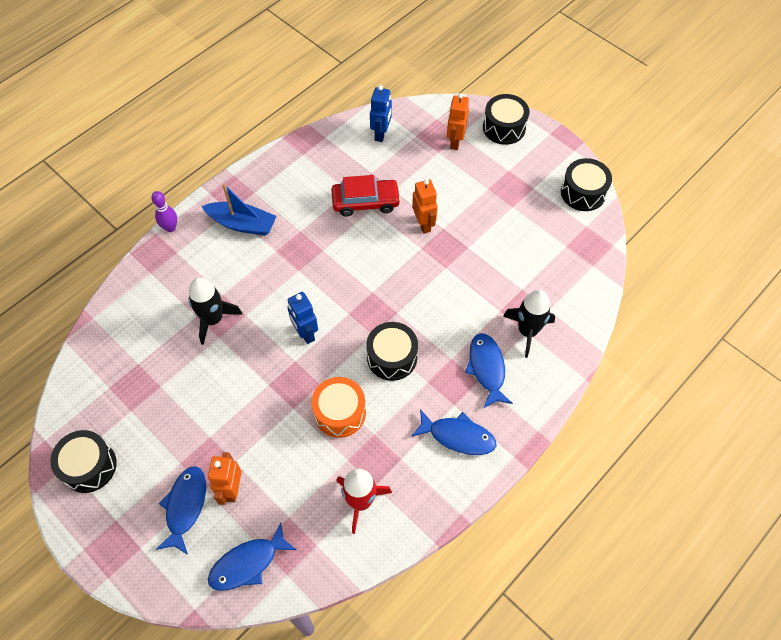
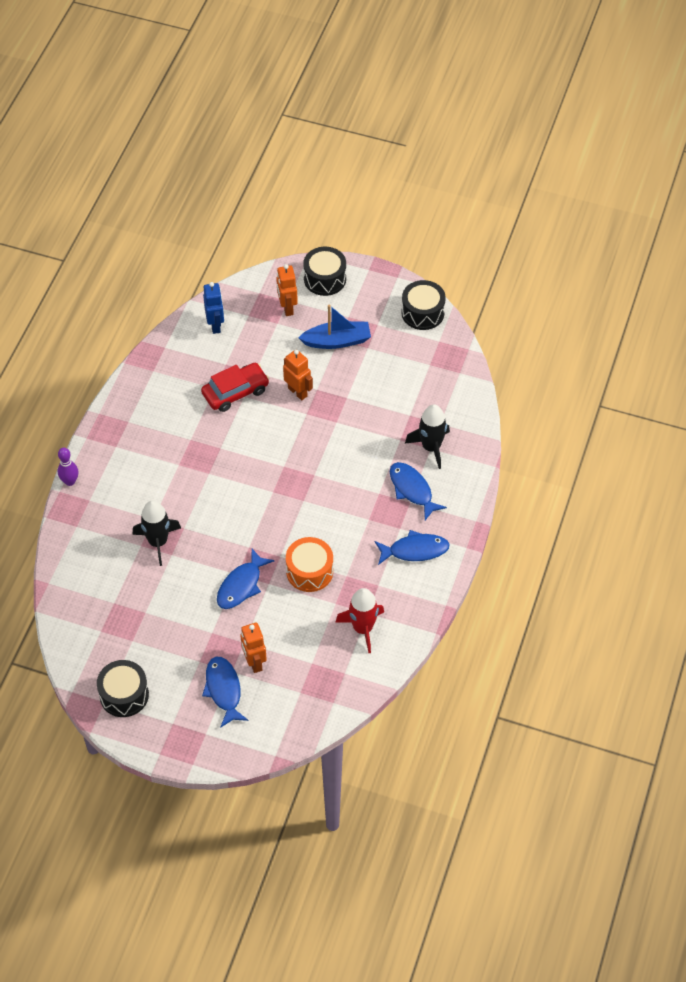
camera: 25 degrees left, 5 degrees down
blue boat [202,183,276,236] -> blue boat moved to [298,305,371,349]
blue fish [208,522,296,591] -> blue fish moved to [217,549,274,609]
blue robot [287,292,318,344] -> none
black drum [366,322,418,381] -> none

